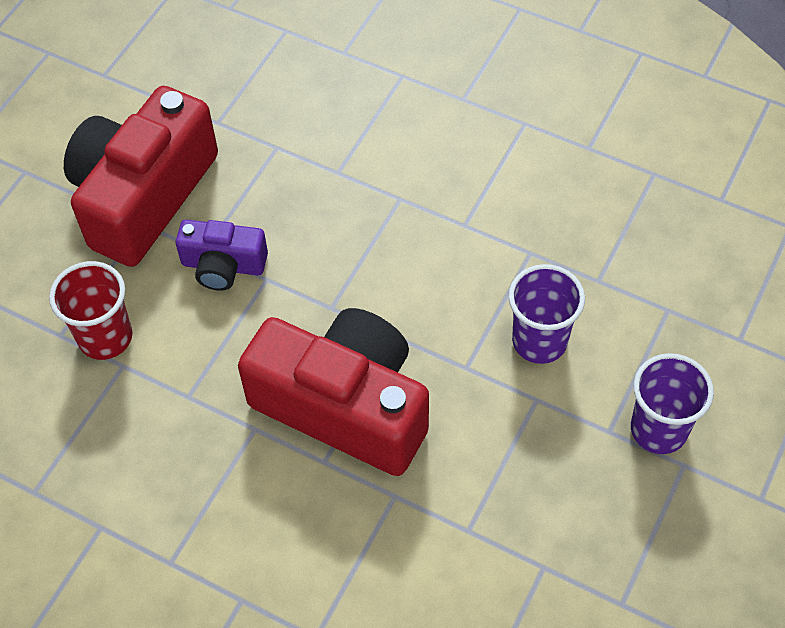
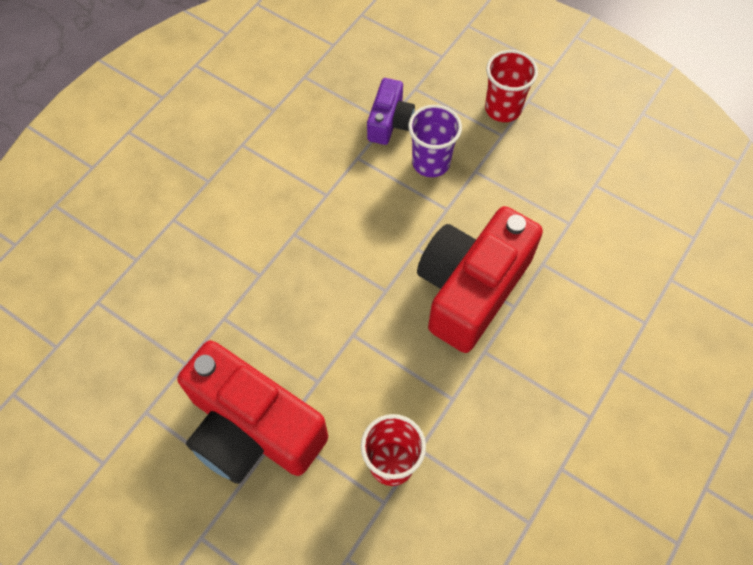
camera: 85 degrees left, 5 degrees up
purple camera [176,220,268,291] -> purple camera moved to [367,78,415,145]
purple cup [631,353,714,454] -> red cup [485,50,538,122]

